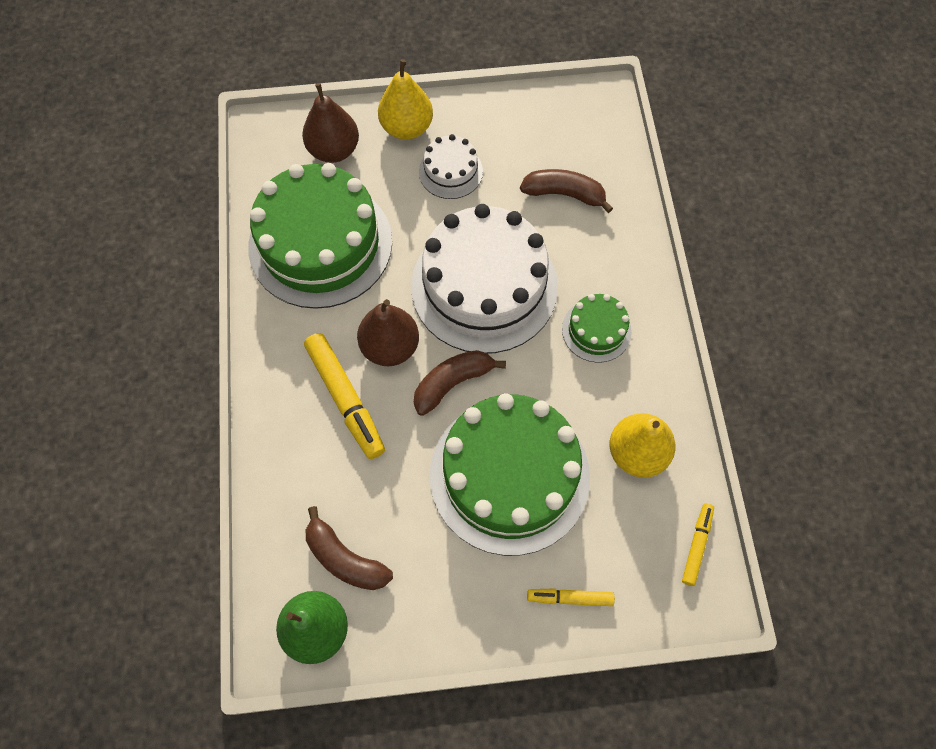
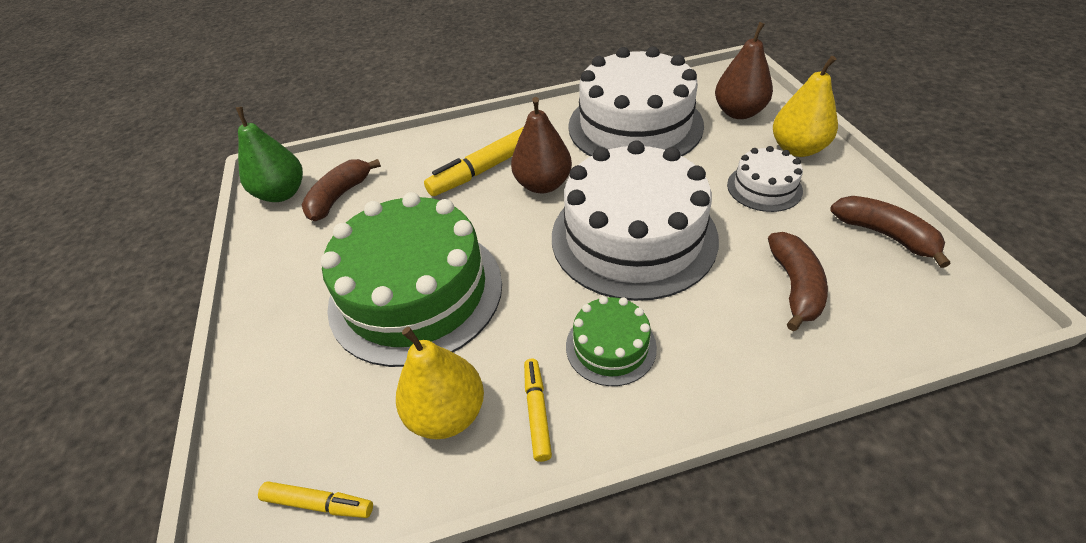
camera: 85 degrees right, 20 degrees down
green cake [248,163,392,309] -> white cake [568,47,704,157]
brown banana [414,350,506,416] -> brown banana moved to [830,196,951,268]
yellow marker [527,588,615,606] -> yellow marker moved to [524,359,552,462]

